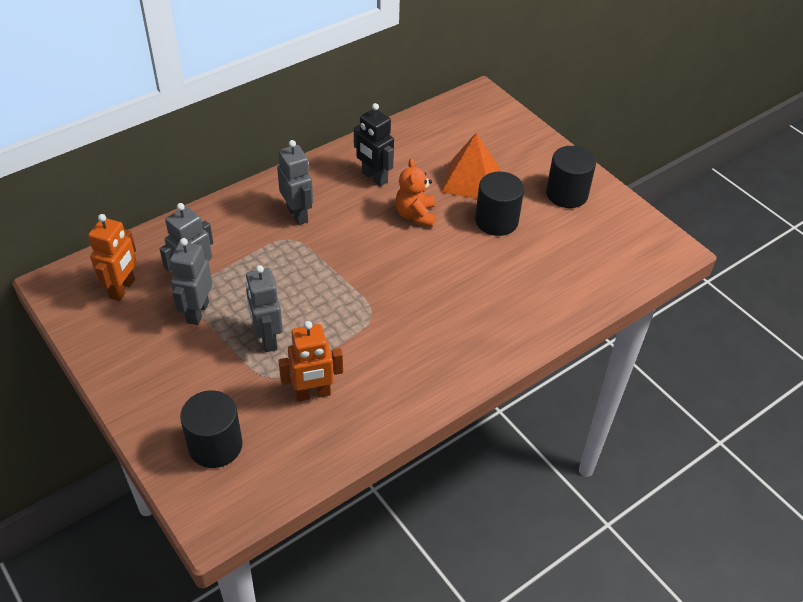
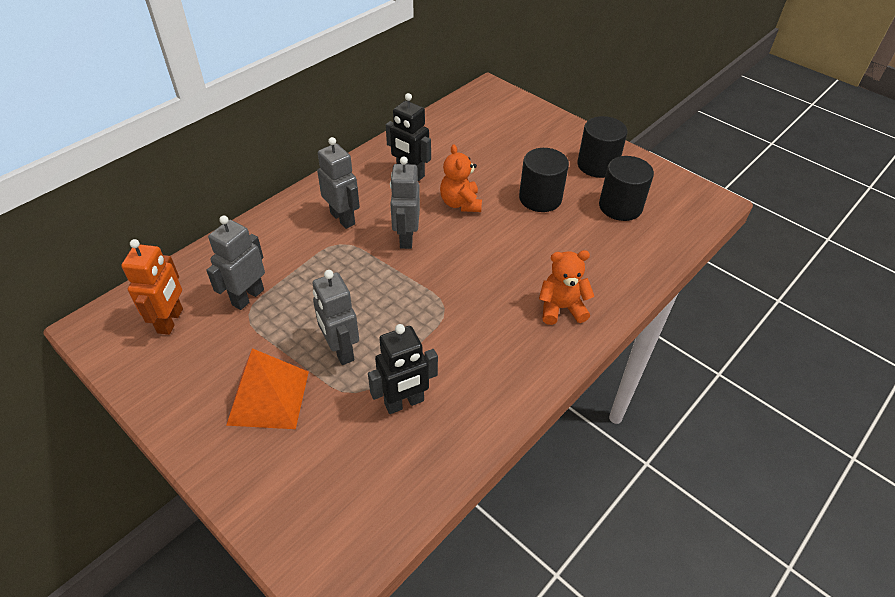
camera: 10 degrees left, 0 degrees up
grey robot [170,238,212,325] -> grey robot moved to [390,157,420,249]
black cylinder [180,391,243,468] -> black cylinder moved to [599,156,654,221]
orange robot [278,321,343,402] -> black robot [368,324,438,414]
orange pyramid [441,132,500,199] -> orange pyramid moved to [226,348,309,429]
none -> orange teddy bear [539,250,594,325]

